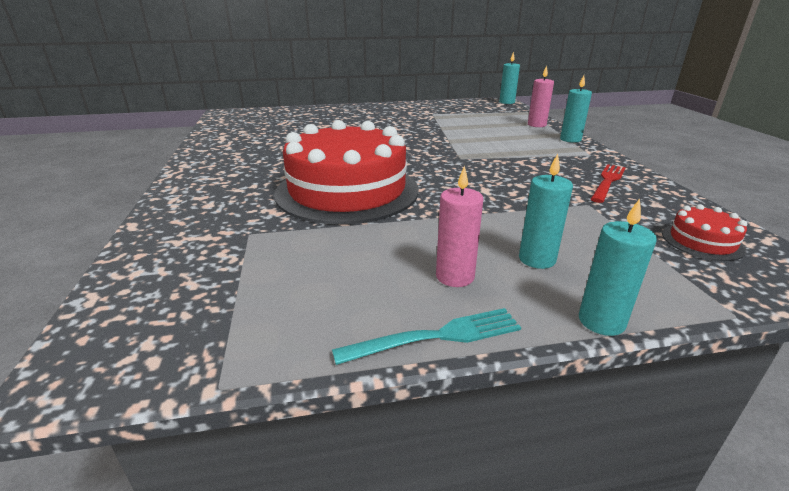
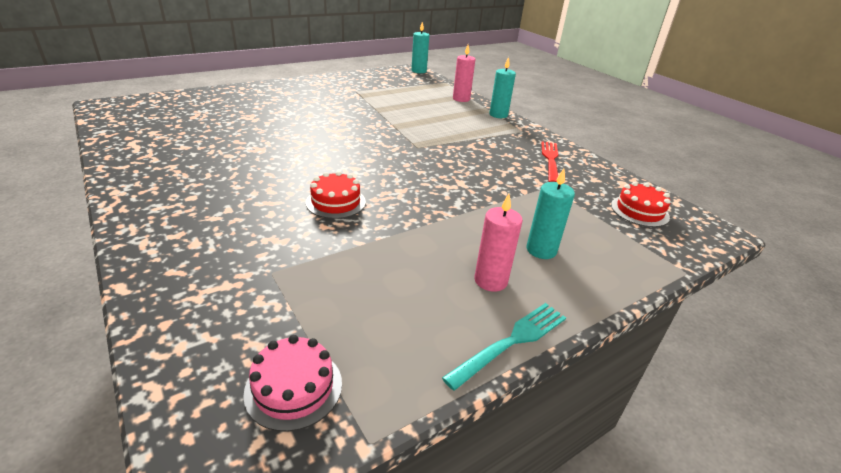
camera: 25 degrees left, 5 degrees up
red cake [274,120,419,224] -> red cake [306,171,366,219], size x0.41
turquoise candle [579,199,657,336] -> none
none -> pink cake [243,335,342,432]

